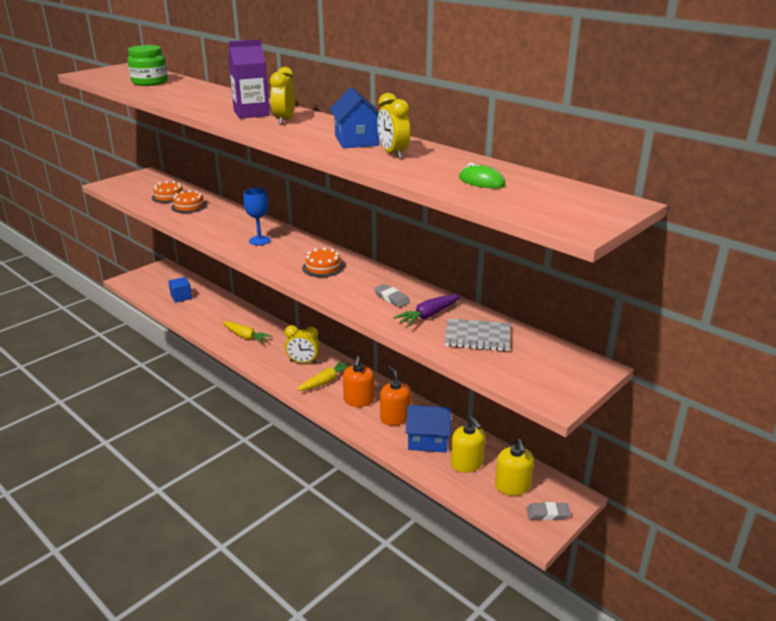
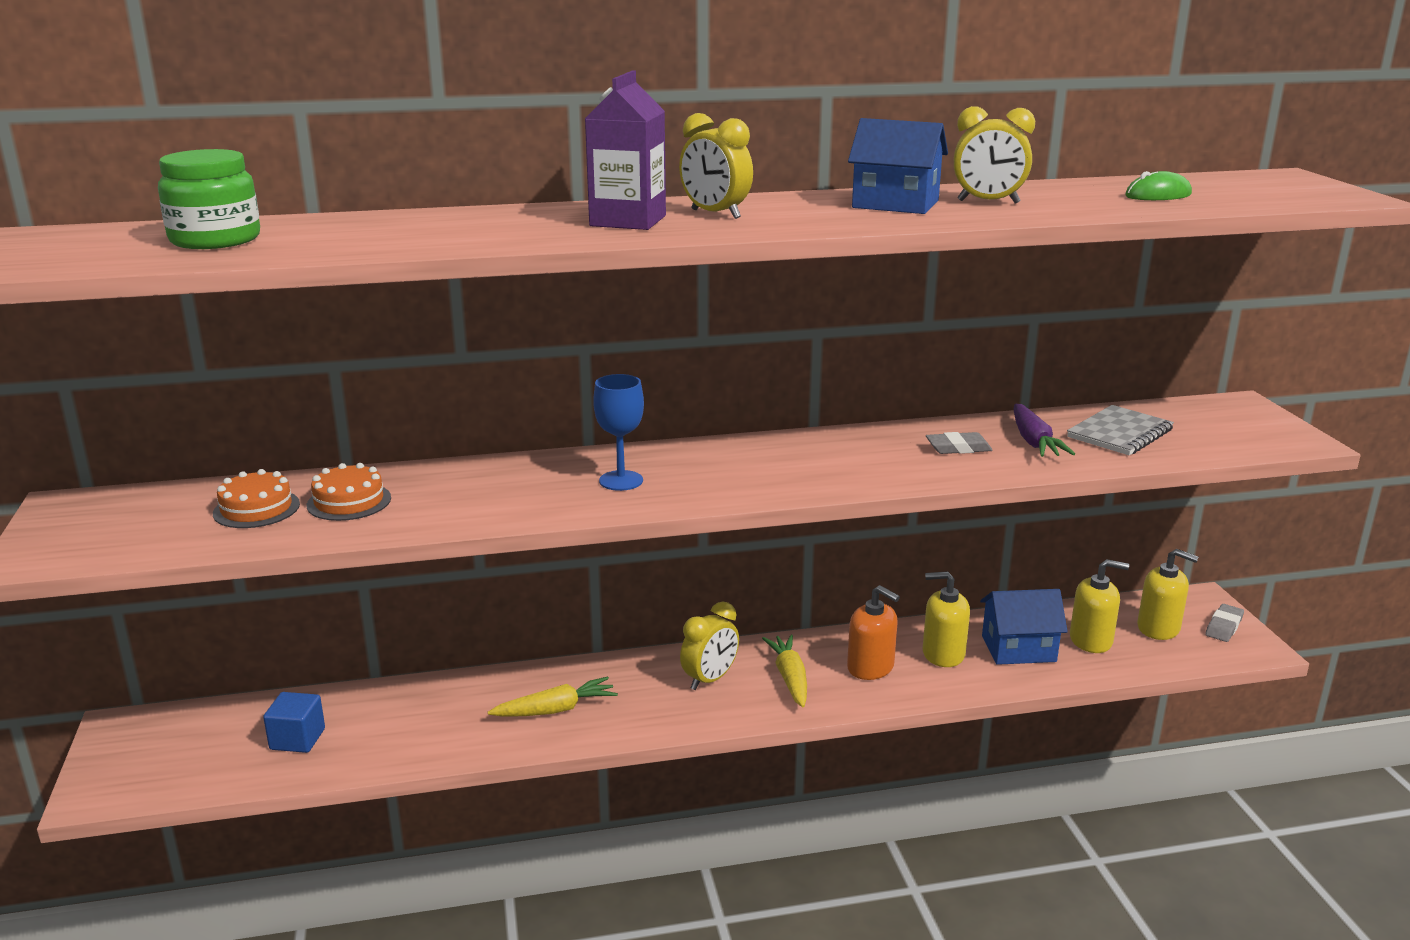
camera: 55 degrees left, 5 degrees down
orange cake [302,247,344,277] -> none
orange soap dispenser [380,366,411,426] -> yellow soap dispenser [923,571,970,667]
blue house [406,405,452,453] -> blue house turned 45 degrees clockwise [980,589,1068,665]

